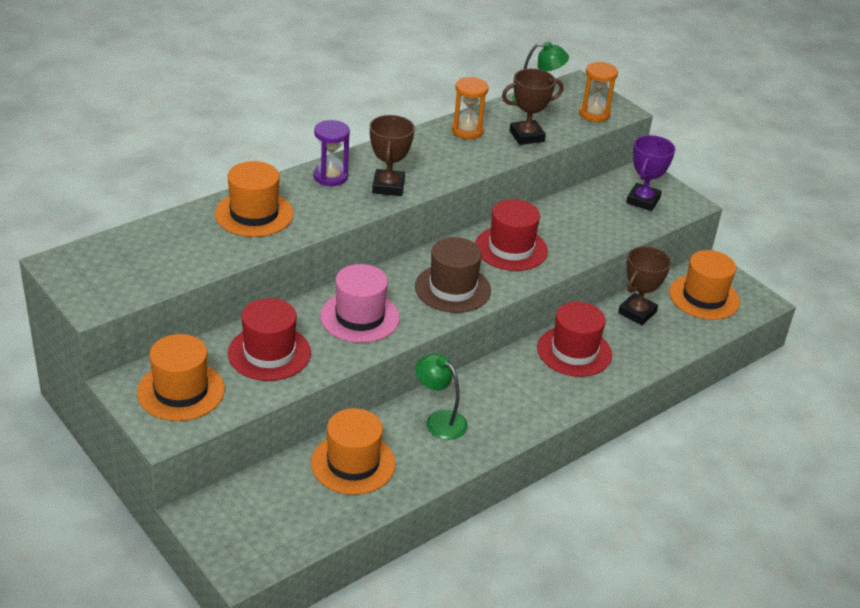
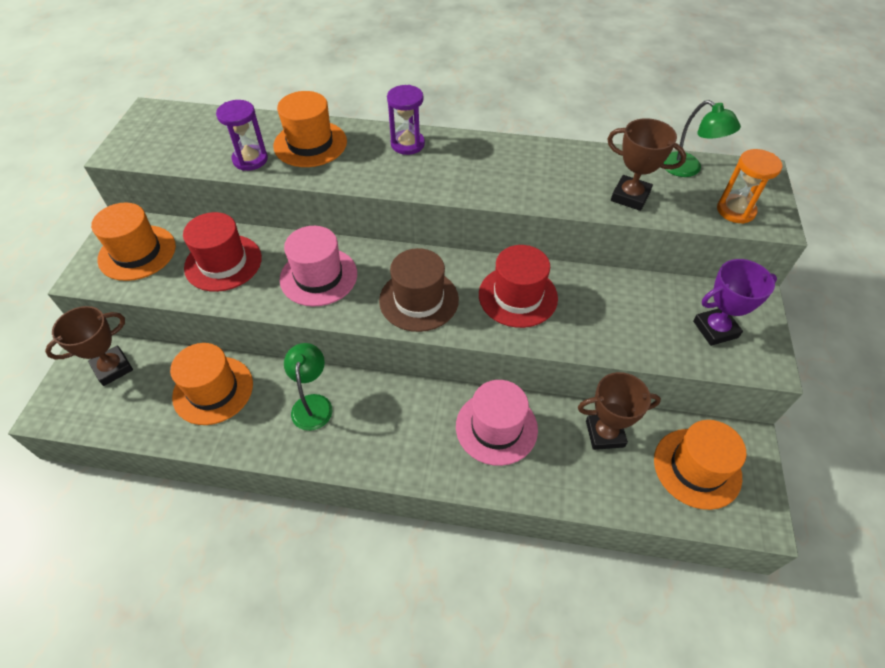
camera: 50 degrees right, 15 degrees up
brown trophy [370,115,415,196] -> brown trophy moved to [45,306,133,386]
orange hourglass [452,77,489,139] -> none
red hat [537,302,612,377] -> pink hat [456,380,538,466]
none -> purple hourglass [216,100,268,171]

